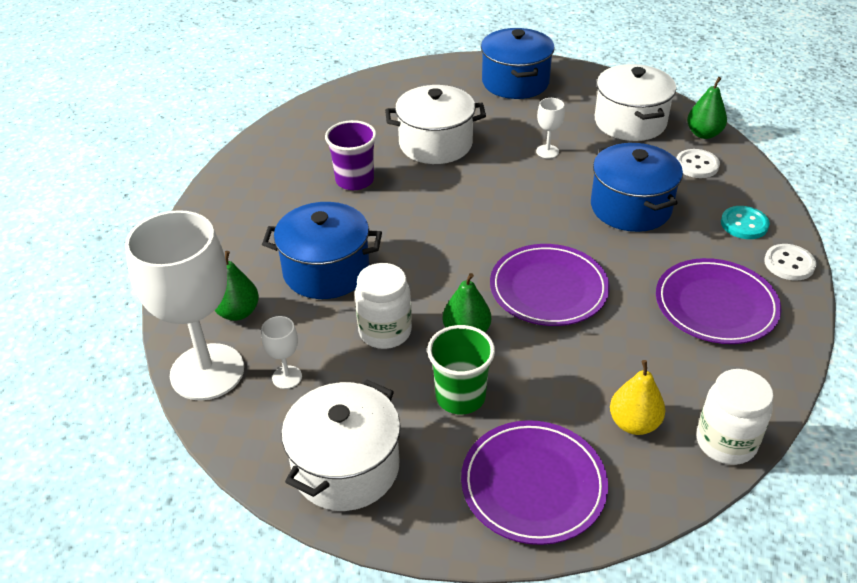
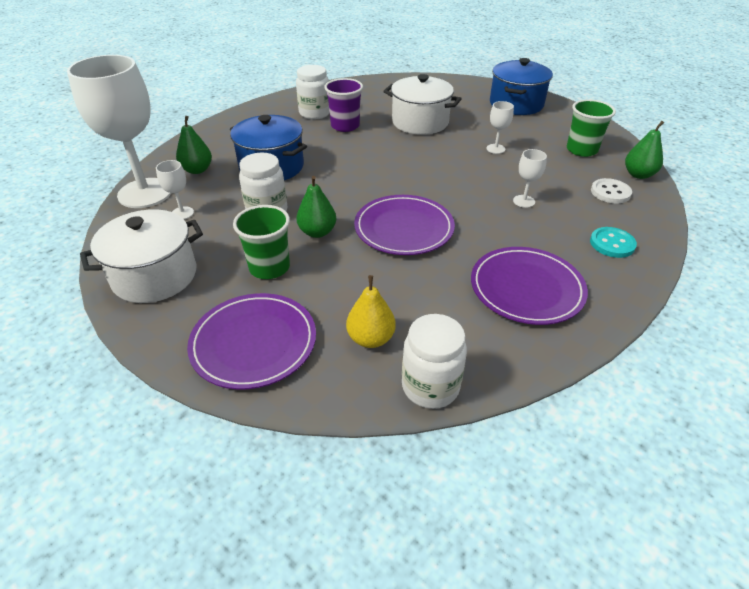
camera: 30 degrees right, 0 degrees up
blue pot [591,143,683,232] -> white goblet [513,149,547,208]
white pot [595,64,676,141] -> green cup [567,99,616,157]
white button [764,244,816,280] -> none
none -> white jar [296,65,330,120]

